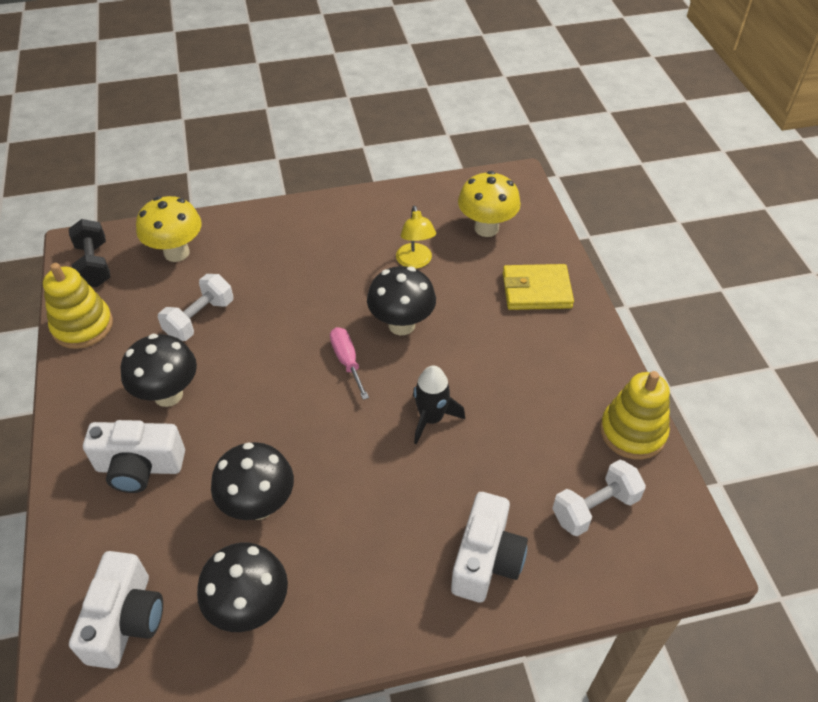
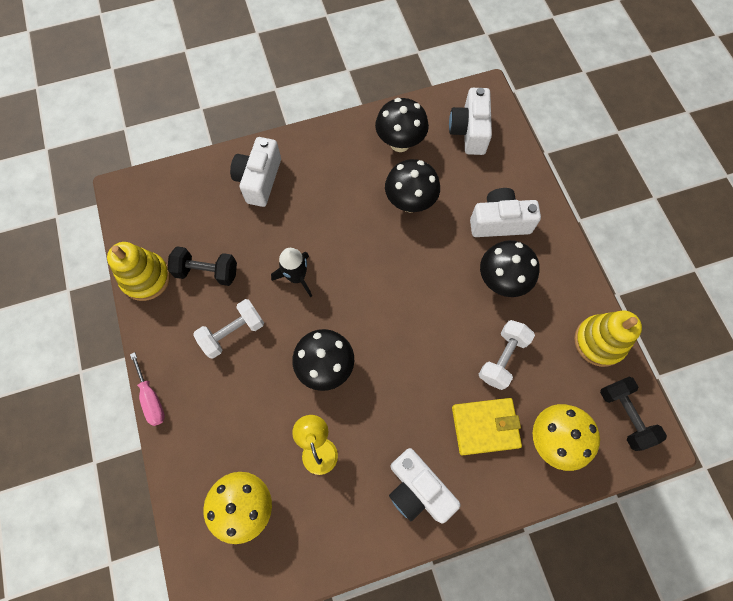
camera: 175 degrees right, 20 degrees up
pink screwdriver [330,327,369,400] -> pink screwdriver moved to [130,352,165,426]
yellow wallet [503,264,574,310] -> yellow wallet moved to [452,398,522,456]
white dumbbell [552,460,646,536] -> white dumbbell moved to [193,299,264,359]
none -> black dumbbell [168,247,237,286]
none -> white camera [389,448,461,523]

